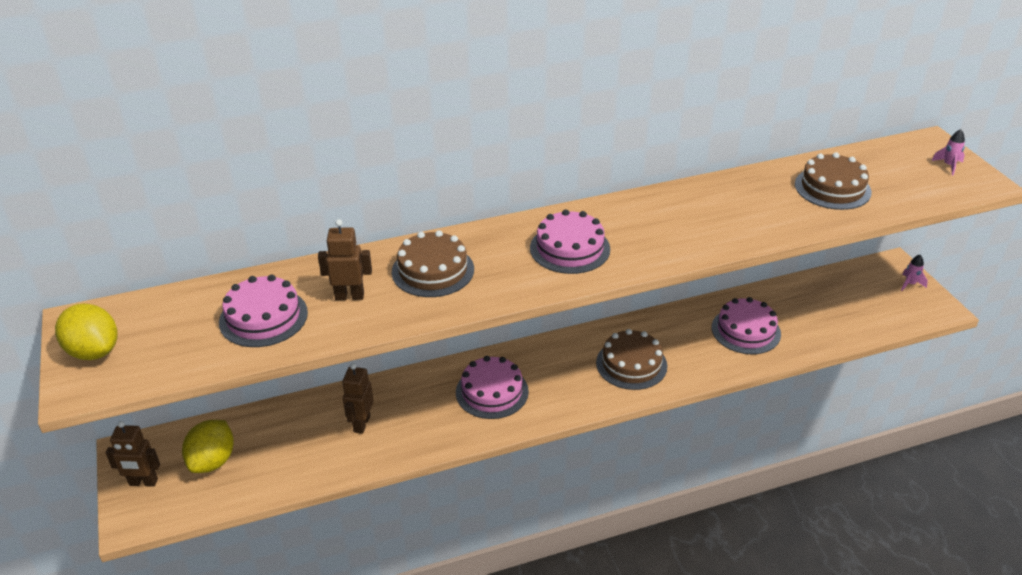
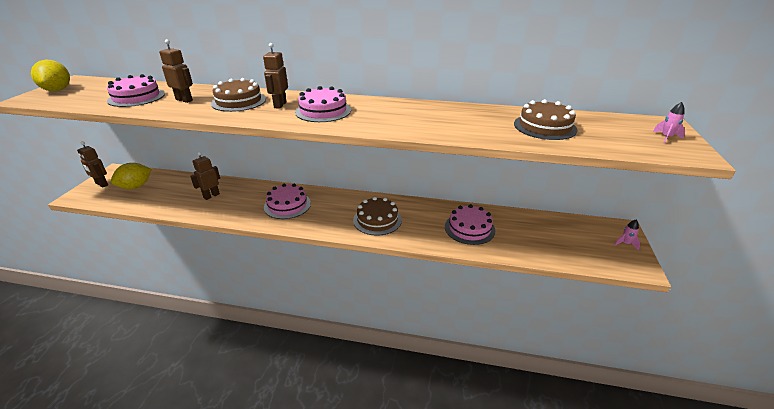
camera: 30 degrees right, 5 degrees down
none -> brown robot [263,43,288,109]

